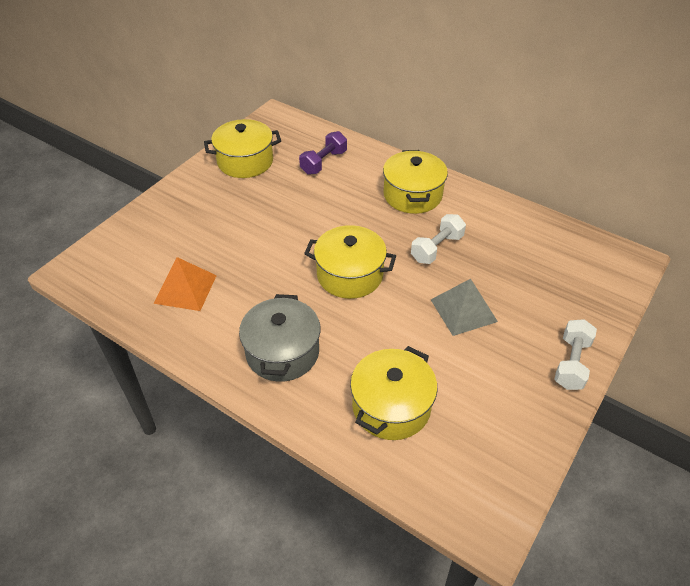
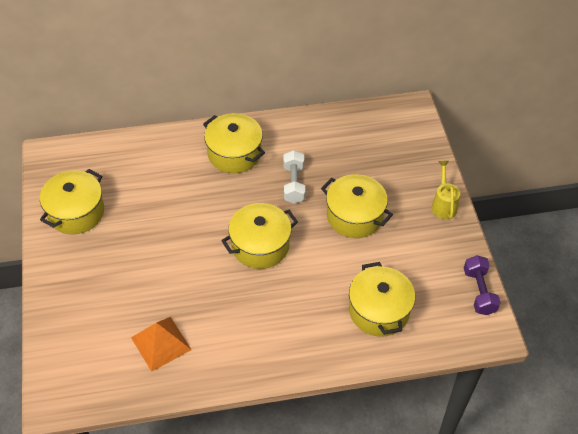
camera: 45 degrees left, 5 degrees up
grey pot [239,294,321,382] -> none
purple dumbbell [299,131,347,175] -> purple dumbbell moved to [464,255,501,315]
grey pyramid [431,279,498,336] -> yellow pot [321,174,393,238]
white dumbbell [554,319,597,390] -> yellow watering can [432,161,460,219]

